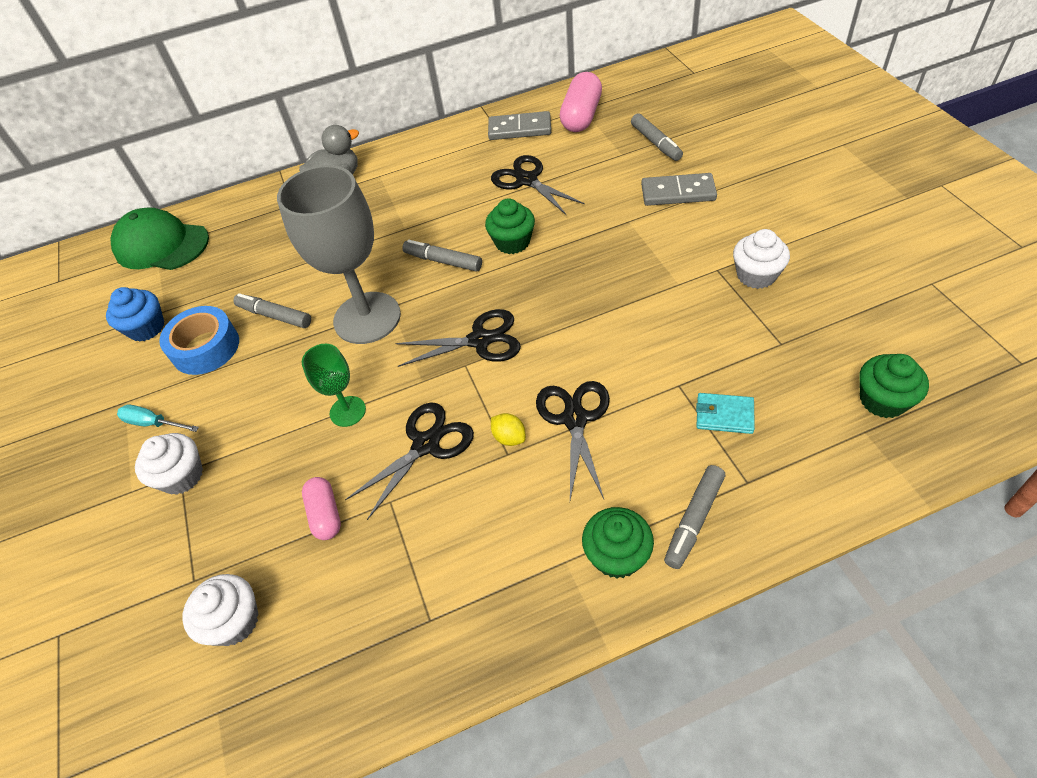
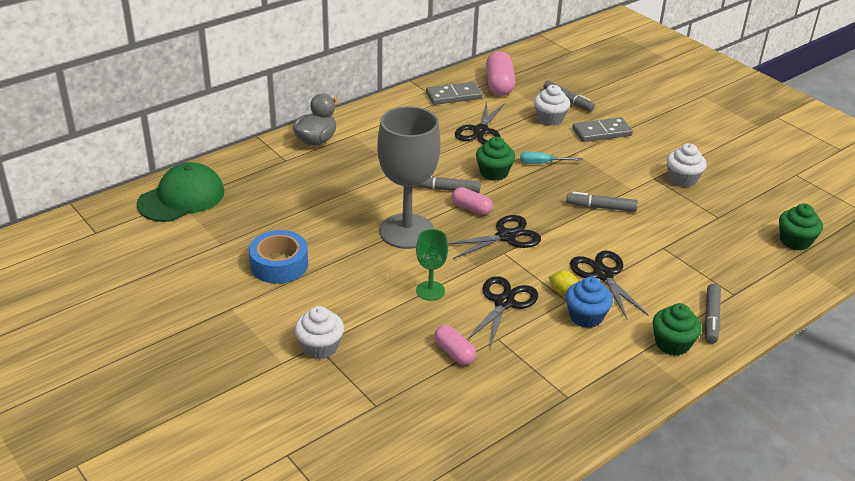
camera: 25 degrees left, 15 degrees down
blue cupcake [106,287,164,342] -> blue cupcake moved to [566,277,613,328]
green cap [111,208,209,270] -> green cap turned 135 degrees clockwise [136,162,224,222]
turquoise screwdriver [117,404,199,432] -> turquoise screwdriver moved to [520,152,583,164]
white cupcake [182,574,259,646] -> white cupcake moved to [534,85,570,126]
grey marker [233,293,311,328] -> grey marker moved to [566,192,638,212]
black scissors [491,155,585,215] -> black scissors turned 105 degrees counterclockwise [455,102,505,145]
turquoise wallet [696,393,755,434] -> none
none -> pink capsule [452,187,493,215]

